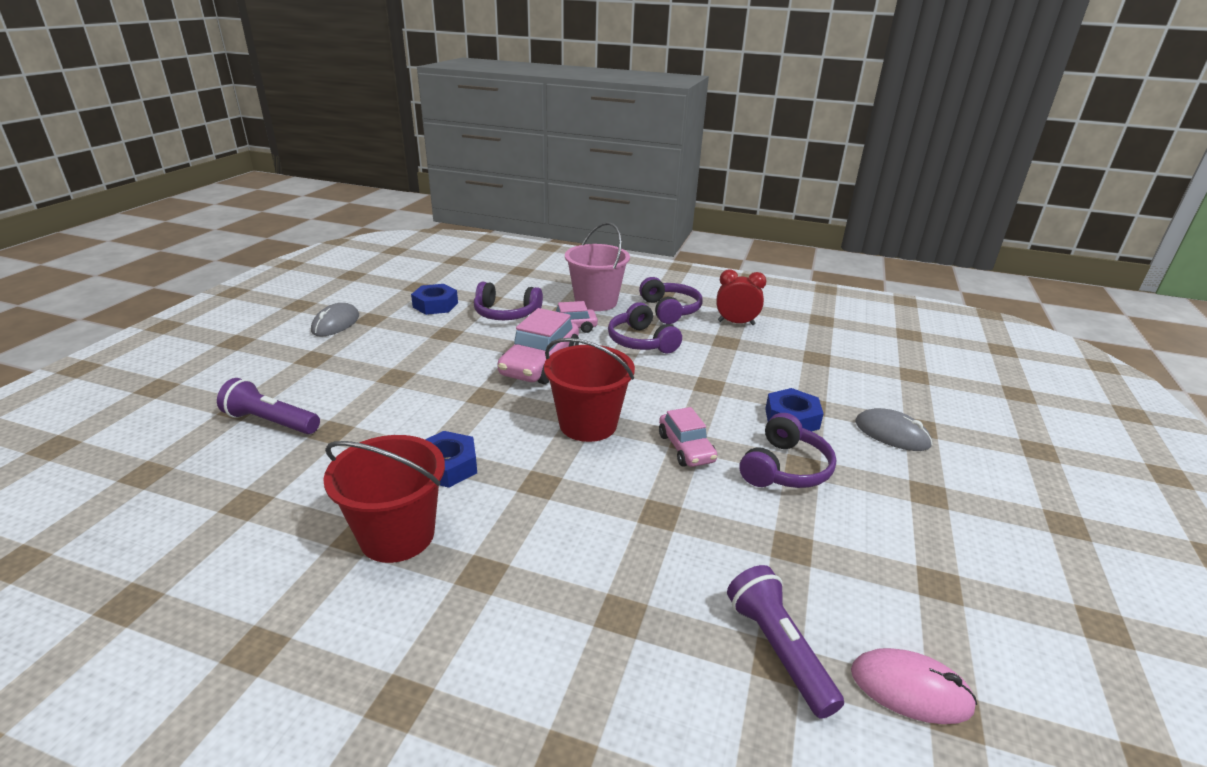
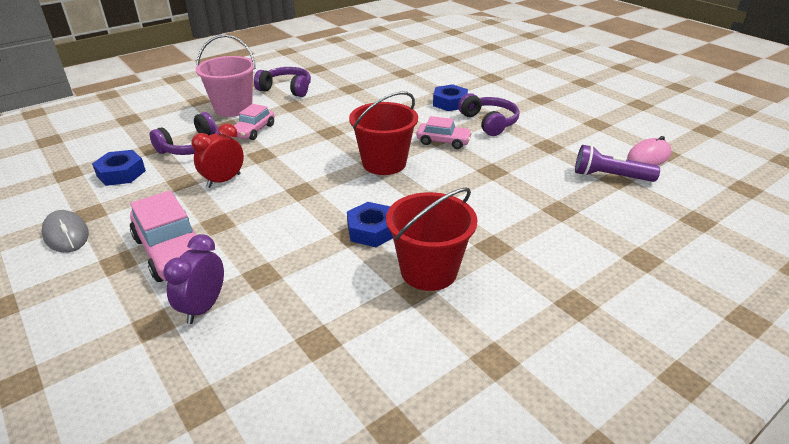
camera: 55 degrees left, 5 degrees up
purple flashlight [217,378,320,434] -> purple clock [163,234,224,324]
pink car [497,308,579,384] -> pink car moved to [130,190,196,282]
purple headphones [608,302,682,354] -> none
red clock [716,269,766,325] -> red clock moved to [191,123,244,188]
grey mouse [855,408,932,451] -> none

